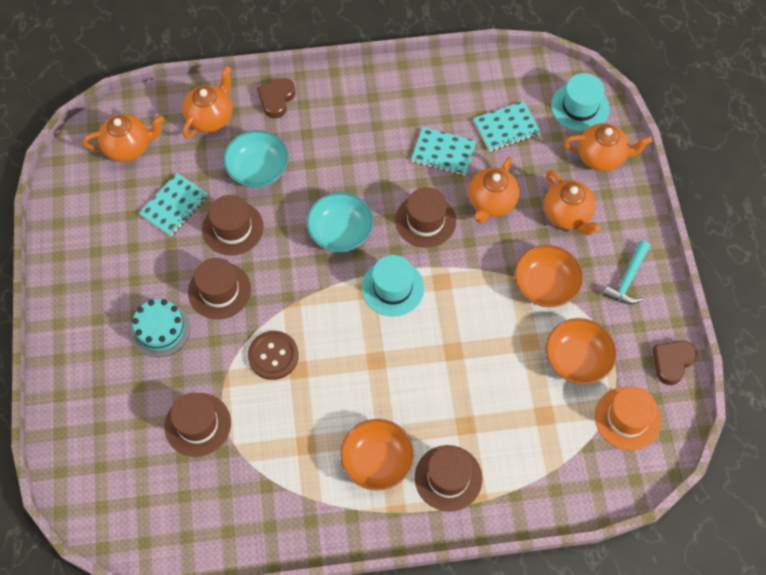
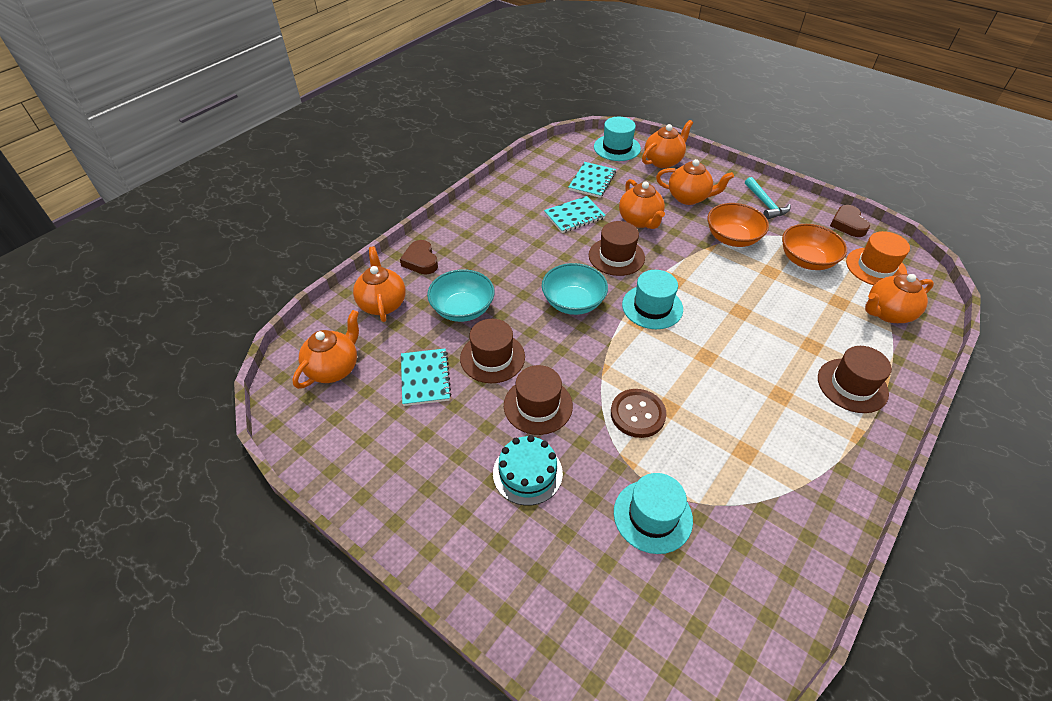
camera: 45 degrees left, 15 degrees down
brown hat [164,393,231,457] -> turquoise hat [614,473,693,554]
orange bowl [340,419,414,491] -> none
none -> orange teapot [865,274,934,323]

